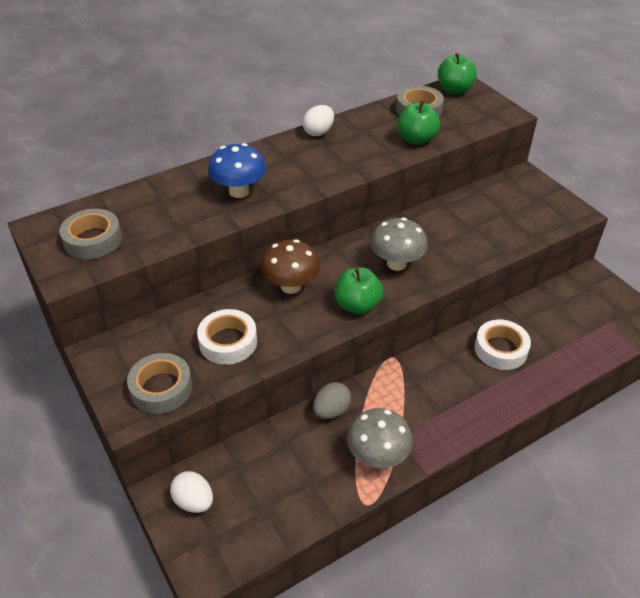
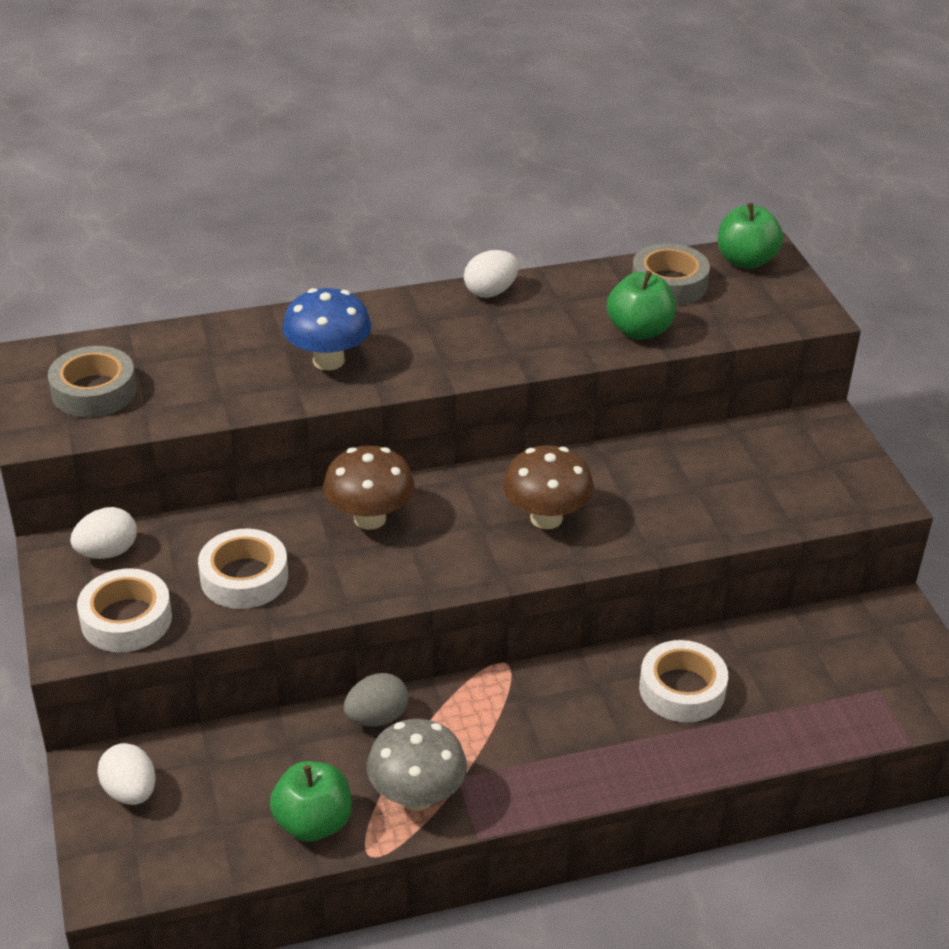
camera: 15 degrees right, 5 degrees down
grey tape [127,353,192,414] -> white tape [77,568,172,652]
green apple [335,267,383,314] -> green apple moved to [270,761,352,842]
grey mushroom [370,218,428,271] -> brown mushroom [503,445,594,529]
none -> white egg [70,507,137,559]

